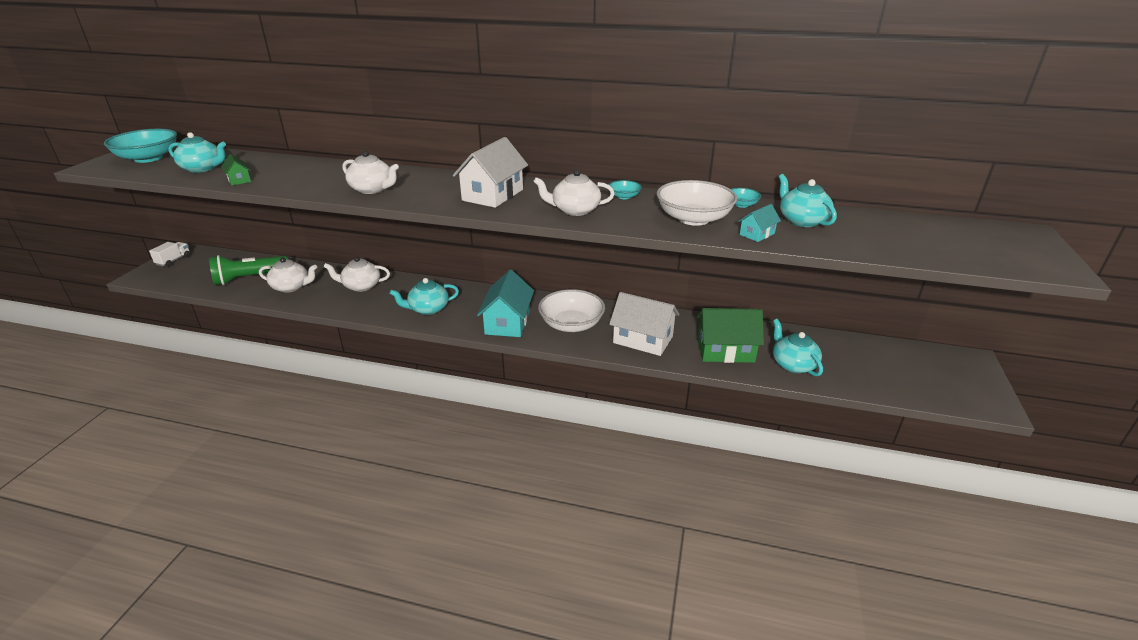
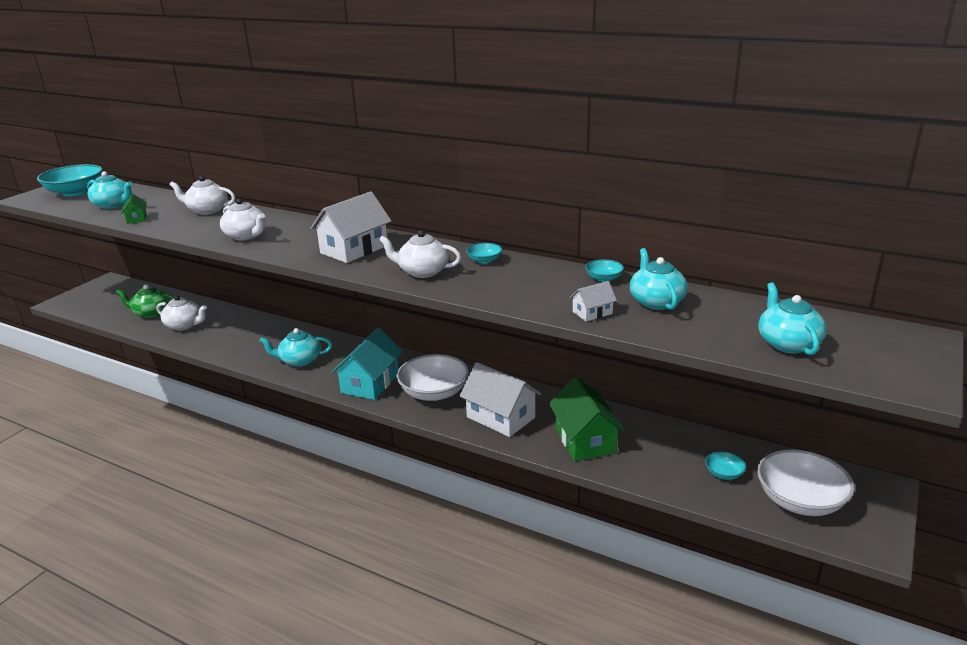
camera: 15 degrees right, 5 degrees down
white truck [149,242,190,267] -> none
green flashlight [209,255,288,285] -> green teapot [116,284,174,318]
white teapot [323,257,390,292] -> white teapot moved to [169,176,235,215]
white bowl [657,180,738,226] -> white bowl moved to [757,449,855,516]
green house [696,308,764,363] -> green house turned 60 degrees clockwise [549,377,625,461]
turquoise house [738,204,781,242] -> white house [570,281,617,321]
turquoise teapot [773,319,823,376] -> turquoise teapot moved to [758,282,826,355]
none -> turquoise bowl [705,451,746,480]

